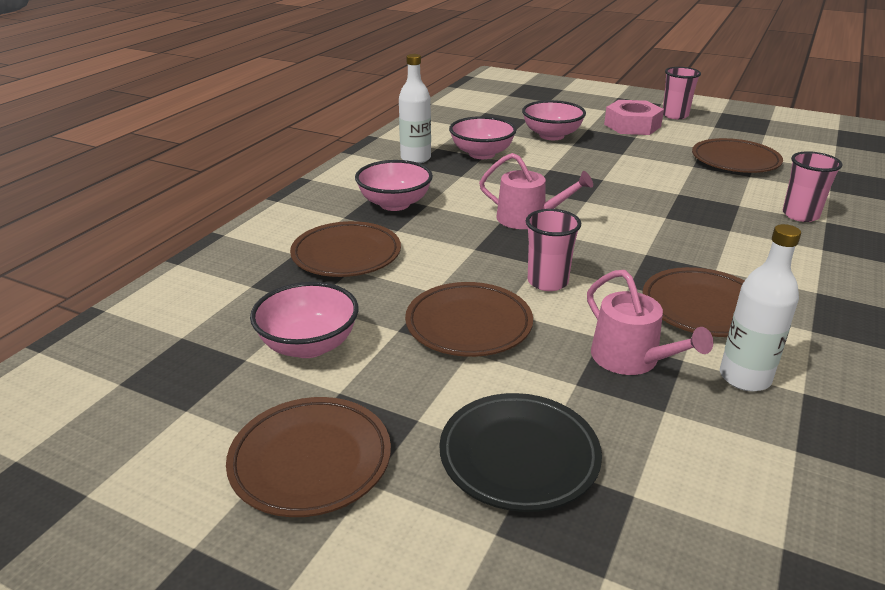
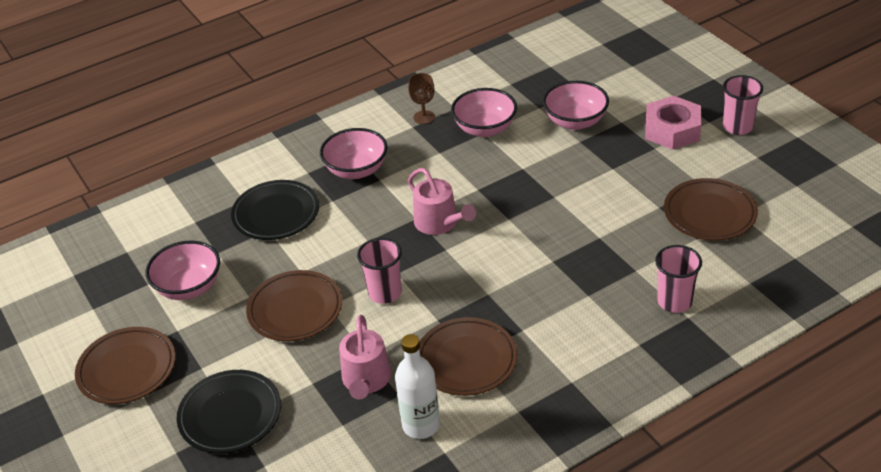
camera: 35 degrees right, 10 degrees up
brown plate [290,221,401,277] -> black plate [231,180,319,240]
white bottle [399,54,431,163] -> brown goblet [408,73,435,124]

